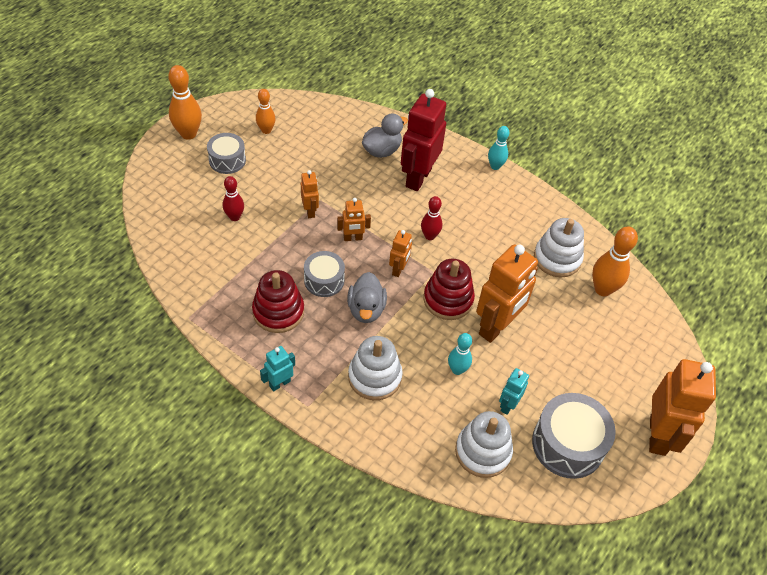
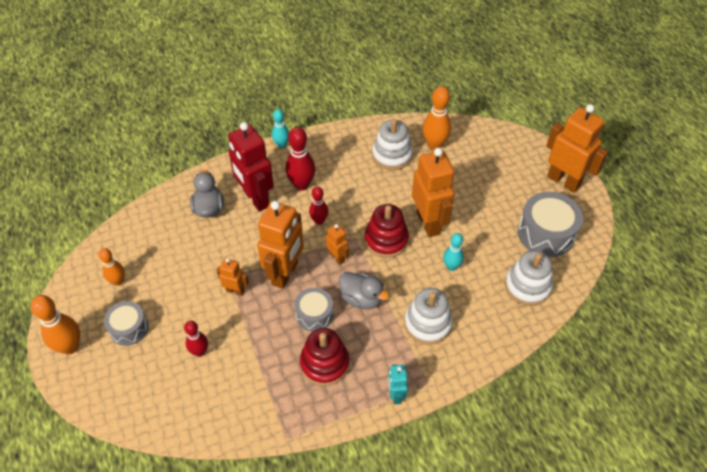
camera: 55 degrees left, 0 degrees up
orange robot [337,198,371,241] -> orange robot [257,201,304,289], size x2.04
turquoise robot [499,368,529,415] -> none
none -> red bowling pin [285,127,315,190]

